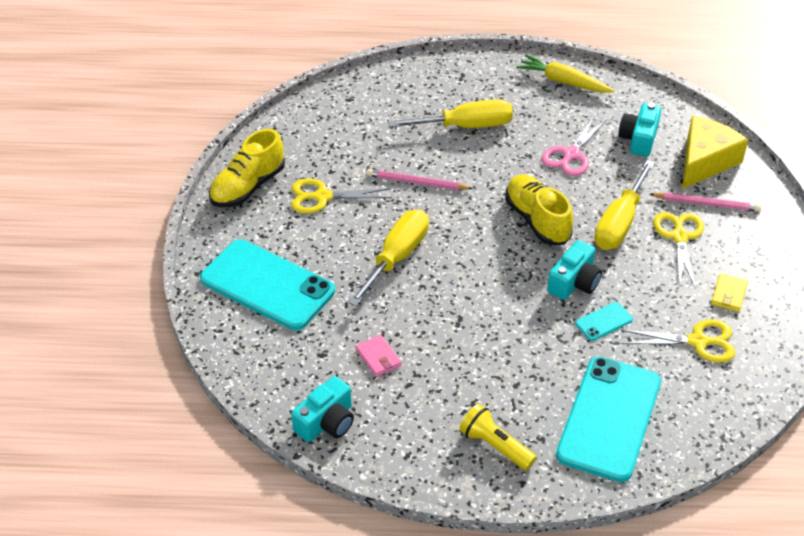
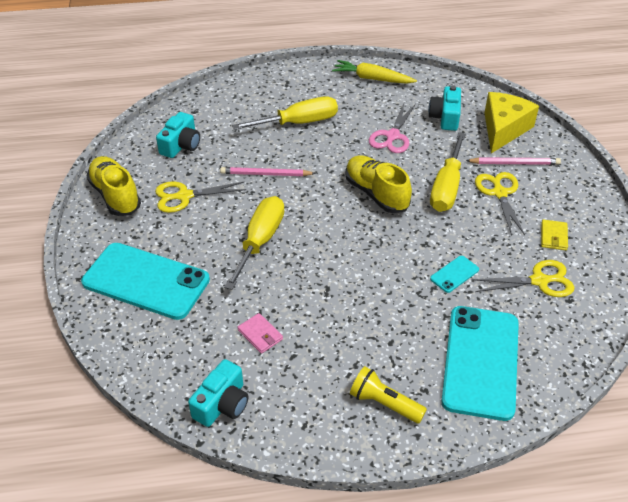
camera: 10 degrees left, 0 degrees up
yellow shoe [209,129,285,207] -> yellow shoe turned 120 degrees clockwise [86,156,141,216]
turquoise camera [547,240,602,300] -> turquoise camera moved to [156,112,200,158]

